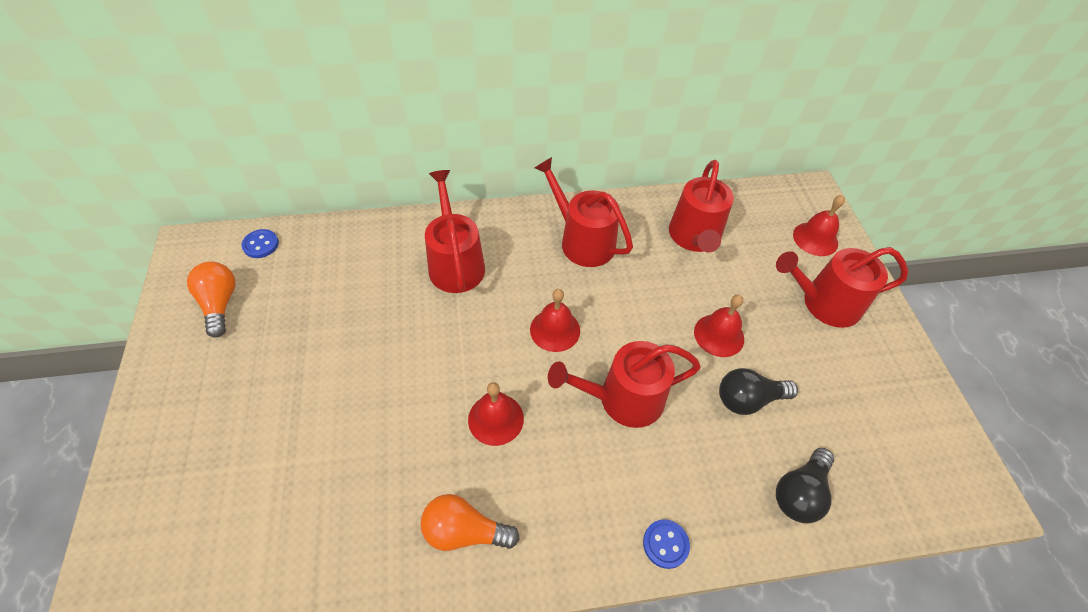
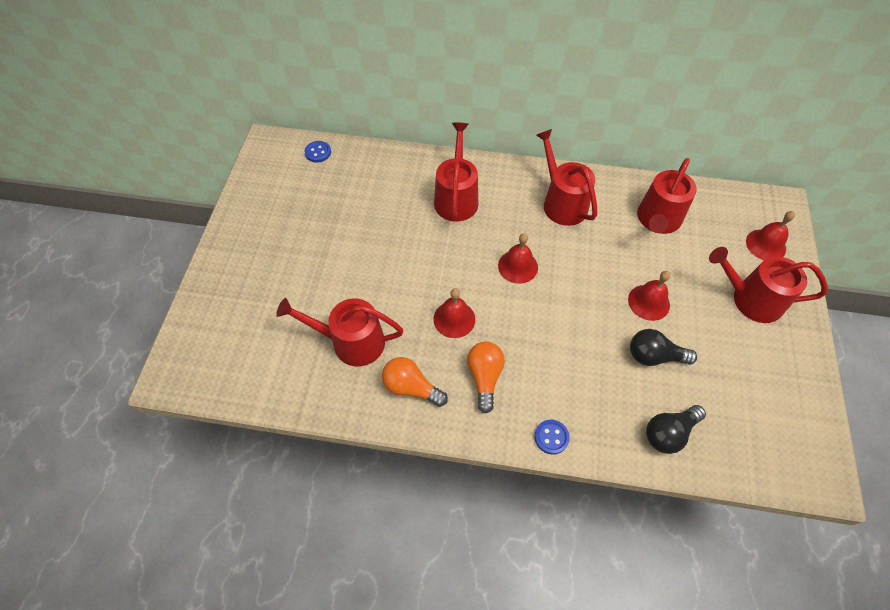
camera: 20 degrees right, 5 degrees up
orange light bulb [187,262,235,338] -> orange light bulb moved to [467,341,505,414]
red watering can [548,341,701,428] -> red watering can moved to [276,298,403,366]

